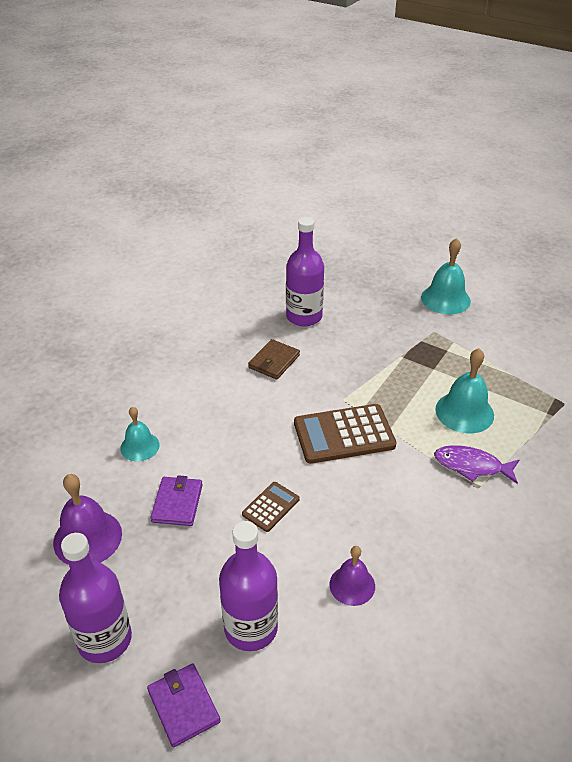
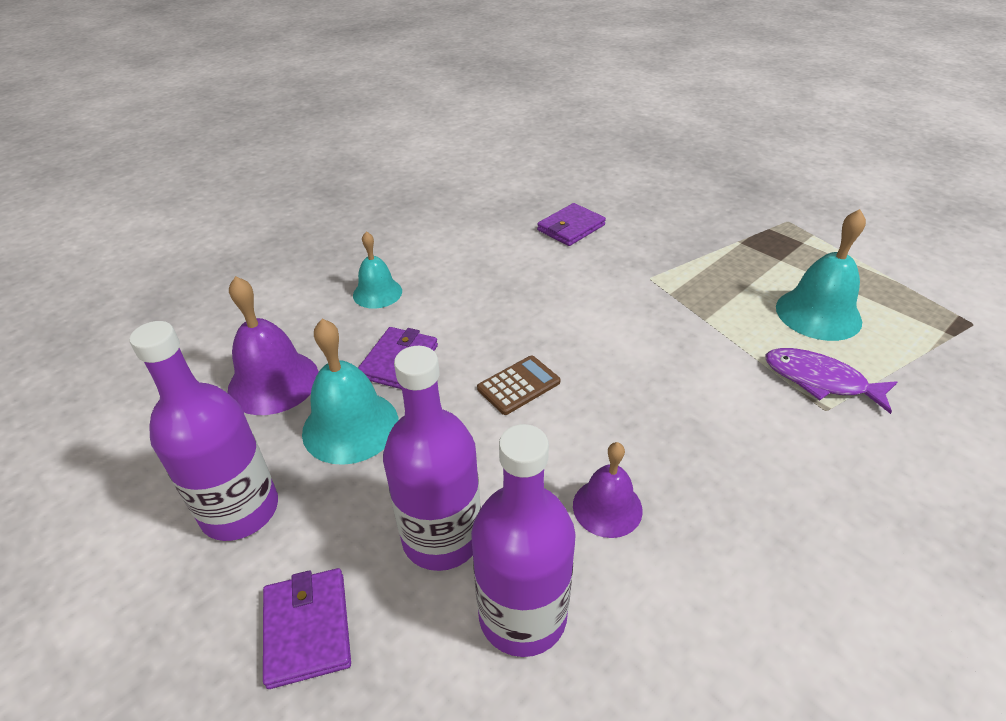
camera: 15 degrees right, 0 degrees up
brown wallet [248,339,300,380] -> purple wallet [537,203,606,246]
purple bottle [286,217,324,327] -> purple bottle moved to [471,424,576,657]
brown calculator [294,404,397,464] -> none
turquoise bell [421,238,471,315] -> turquoise bell moved to [302,319,398,465]

